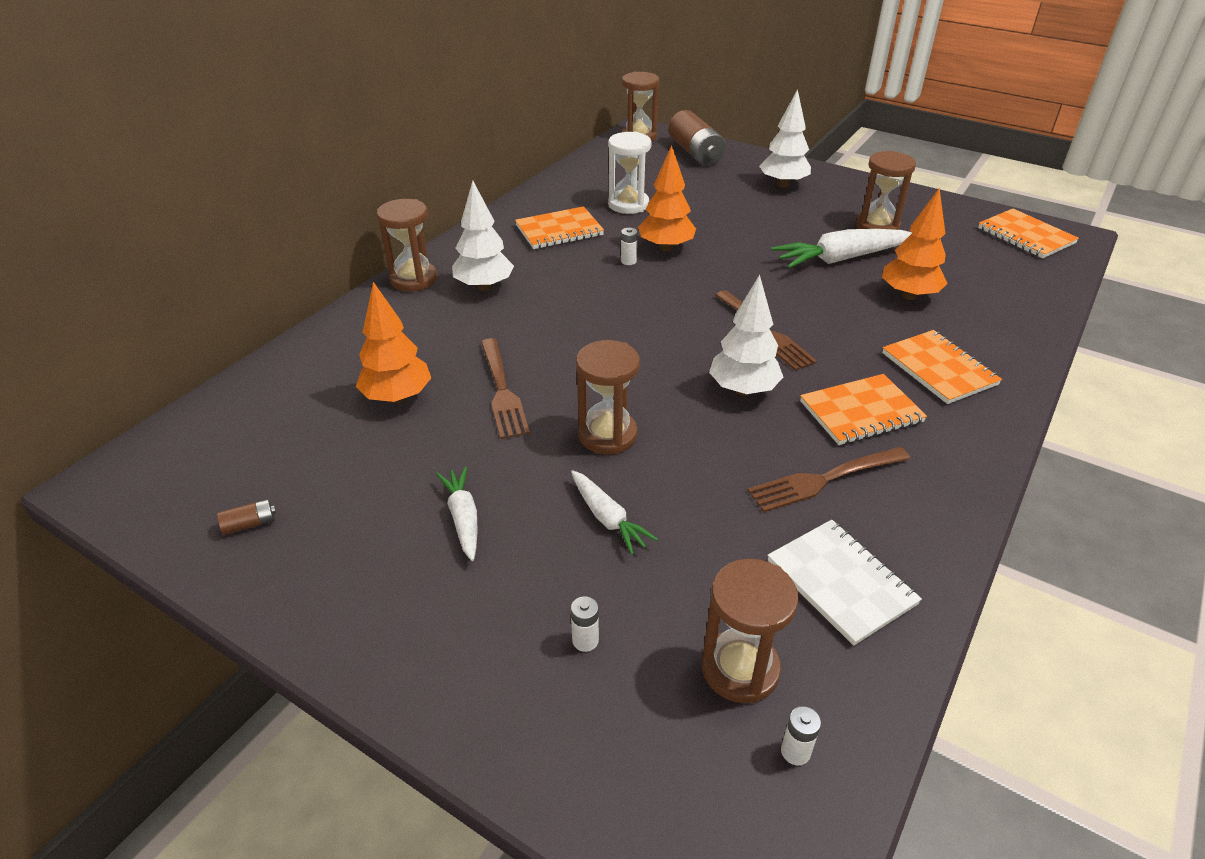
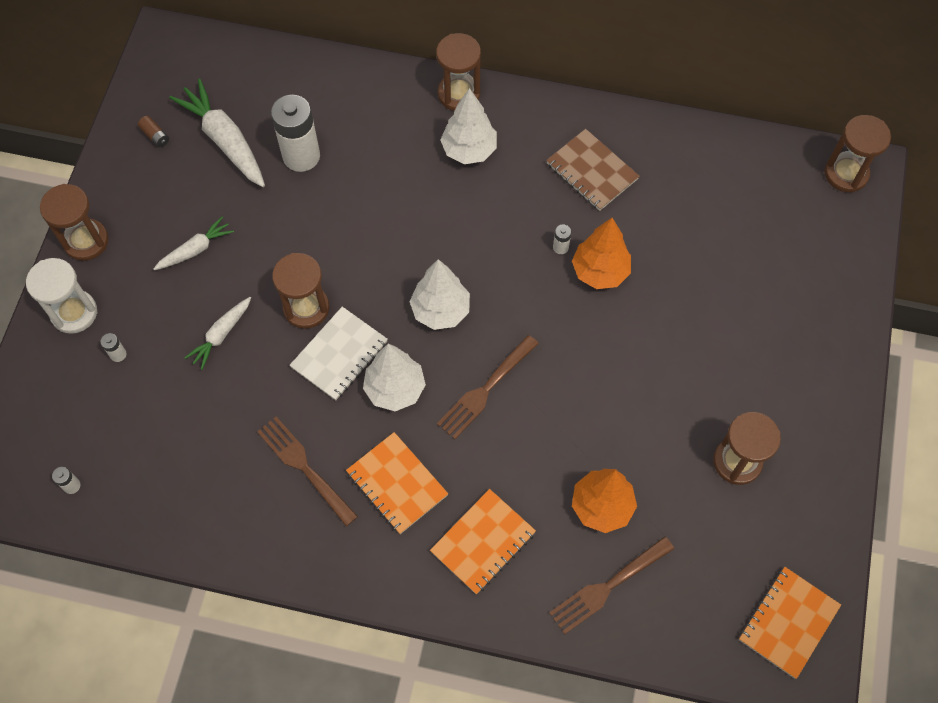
camera: 70 degrees right, 25 degrees up
orange tree [356,282,431,403] -> white battery [271,95,320,172]
brown fork [481,338,530,439] -> brown fork moved to [549,536,674,634]
orange notebook [515,206,604,249] -> brown notebook [546,129,640,211]
white hourglass [608,132,652,214] -> white hourglass moved to [26,258,97,334]
brown battery [669,110,726,166] -> none
brown hourglass [702,559,799,703] -> brown hourglass moved to [40,184,109,261]
white tree [759,89,811,188] -> white tree moved to [409,259,470,330]
white notebook [767,520,922,646] -> white notebook moved to [290,307,388,400]
white carrot [771,229,912,268] -> white carrot moved to [169,79,265,187]

